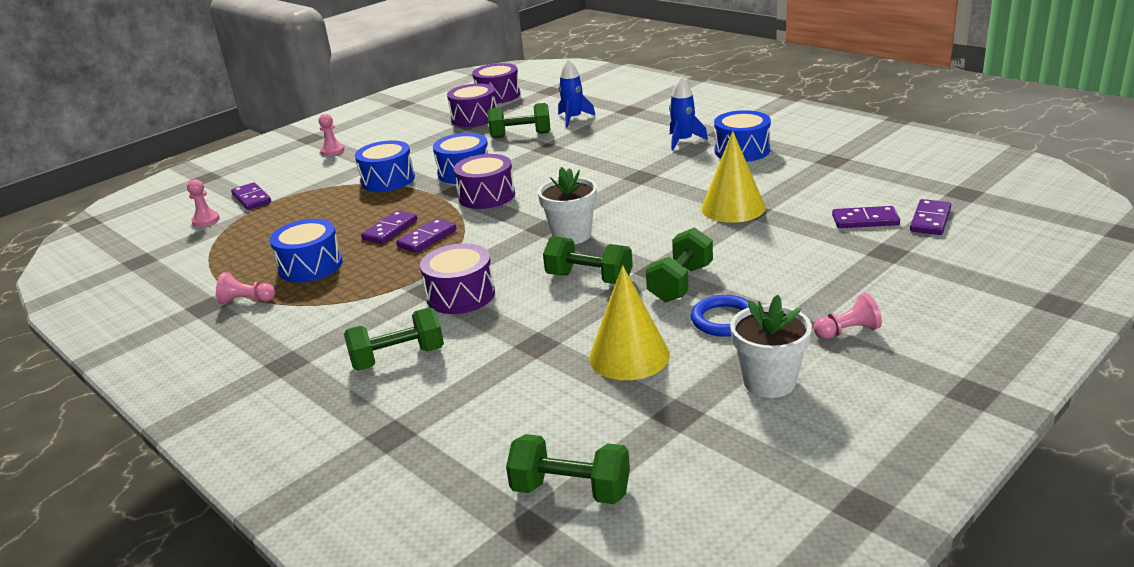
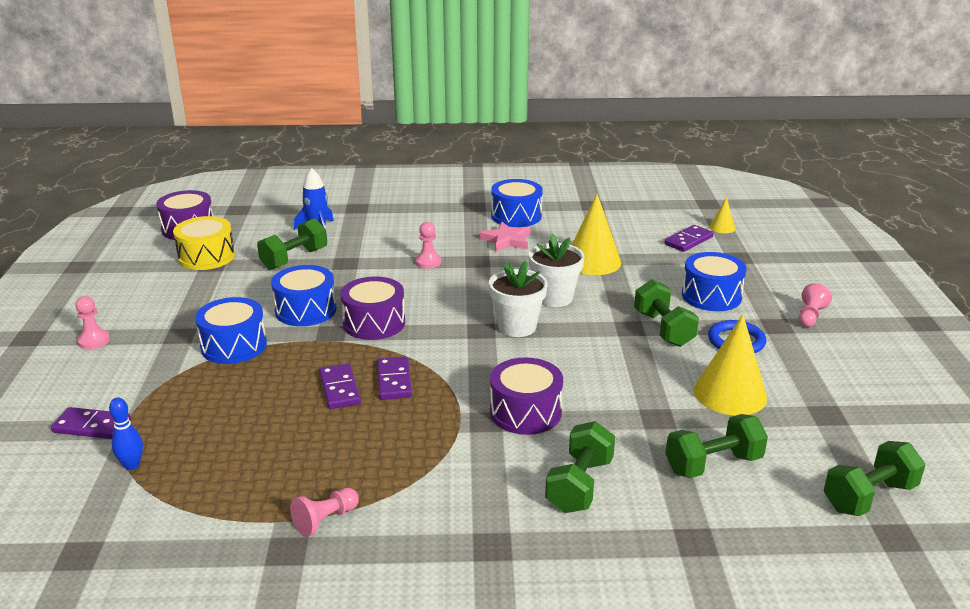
camera: 50 degrees left, 0 degrees up
pink pawn [187,179,220,227] -> pink pawn moved to [415,222,441,269]
blue drum [269,219,343,282] -> blue drum moved to [682,252,747,311]
purple drum [447,83,497,127] -> yellow drum [173,216,235,270]
green dumbbell [543,236,633,284] -> green dumbbell moved to [666,414,768,478]
blue rocket [669,76,708,150] -> none
white flower pot [730,295,812,398] -> white flower pot moved to [529,234,584,307]
purple domino [910,199,951,235] -> yellow cone [709,197,735,233]
none -> blue bowling pin [109,398,143,470]
none -> pink star [479,222,531,252]

